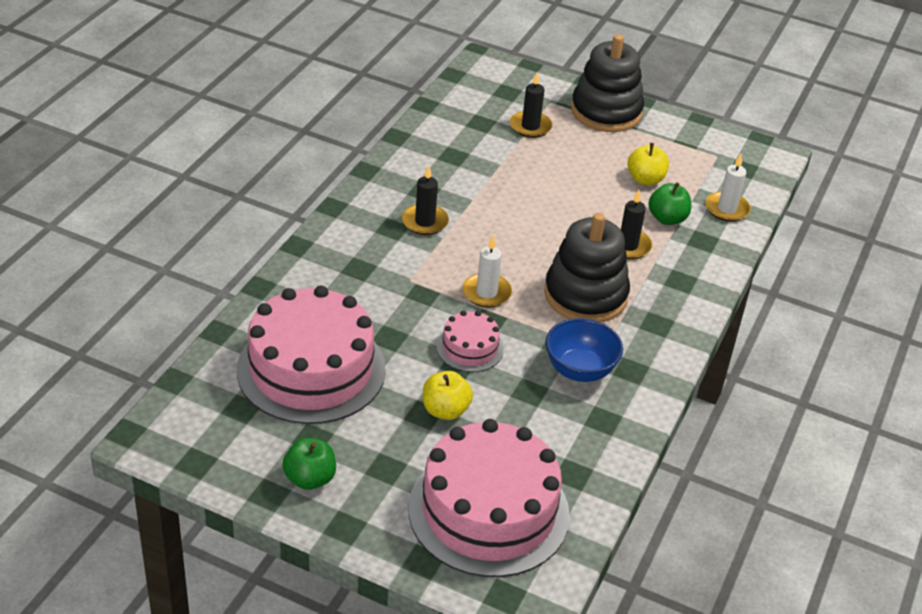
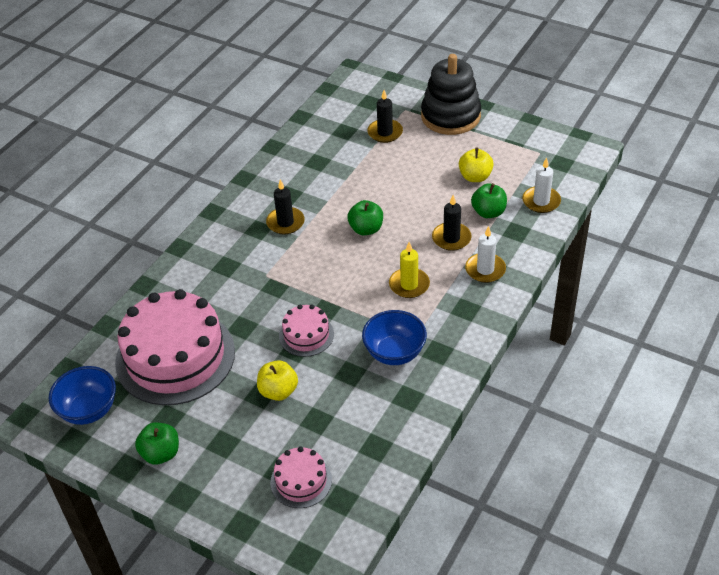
camera: 10 degrees right, 5 degrees up
pink cake [408,419,570,577] -> pink cake [270,447,332,508], size x0.47
white candle [462,236,512,308] -> white candle moved to [465,226,506,283]
black stacking toy [544,213,630,322] -> yellow candle [389,242,430,298]
none -> blue bowl [49,366,116,425]
none -> green apple [347,200,383,235]

